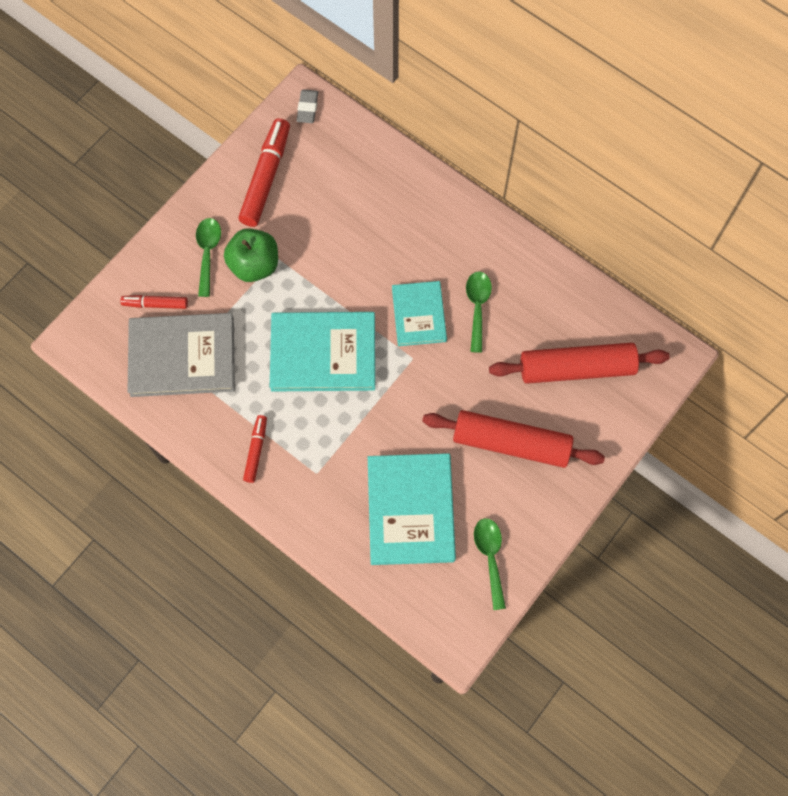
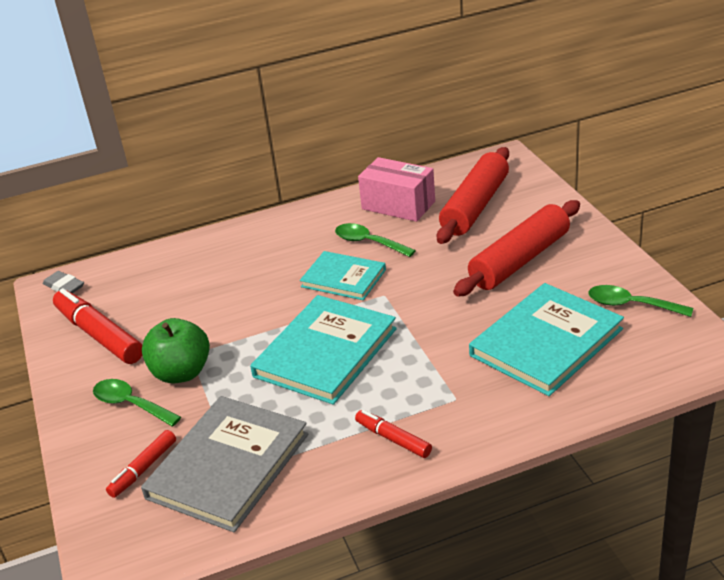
camera: 55 degrees left, 35 degrees down
turquoise book [368,453,456,565] -> turquoise book turned 75 degrees counterclockwise [469,283,624,396]
none -> pink box [358,157,435,222]

